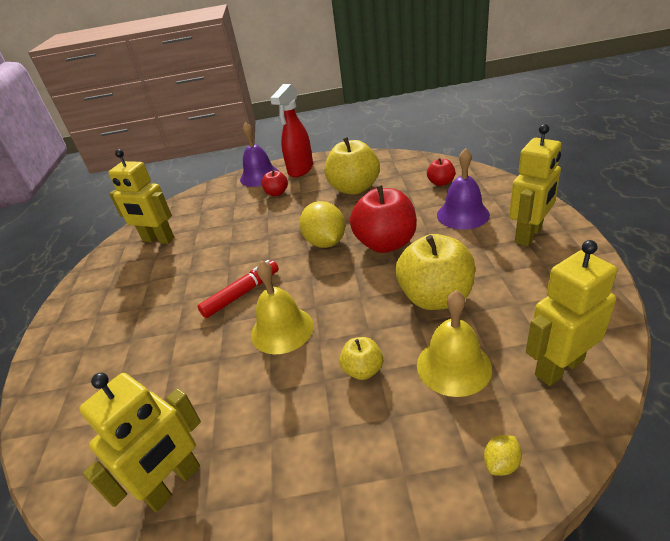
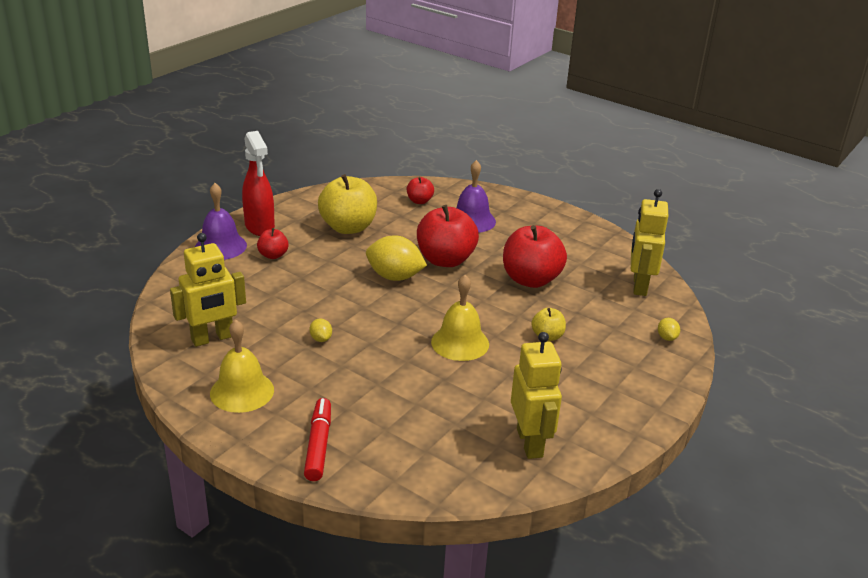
camera: 55 degrees left, 5 degrees down
red marker [198,260,279,318] -> red marker moved to [304,398,331,481]
yellow apple [396,234,475,310] -> red apple [503,225,567,288]
yellow bell [417,290,492,397] -> yellow bell moved to [210,320,274,413]
yellow robot [509,124,562,246] -> none
none -> yellow lemon [310,318,332,342]

